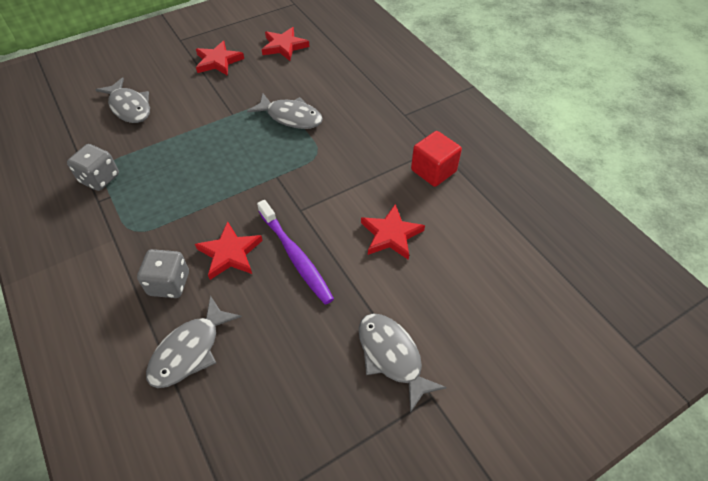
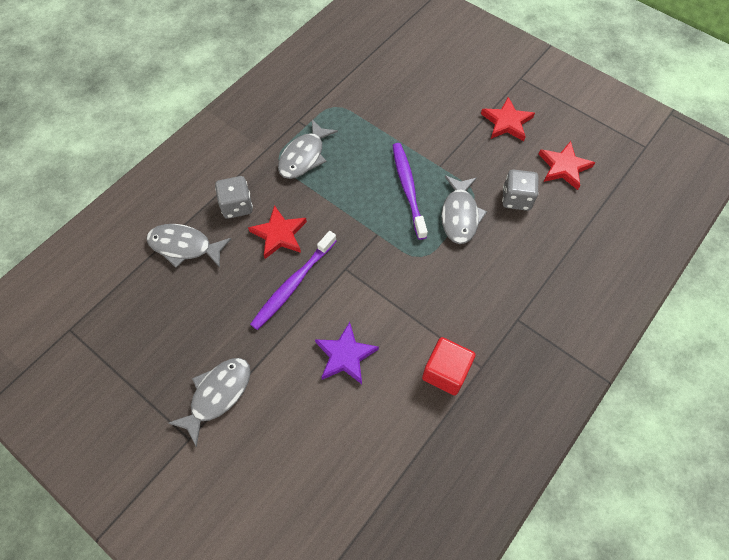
camera: 70 degrees right, 10 degrees up
grey dice [67,144,119,191] -> grey dice moved to [502,169,539,211]
grey fish [95,77,150,123] -> grey fish moved to [278,119,338,179]
red star [361,204,425,260] -> purple star [315,322,379,384]
none -> purple toothbrush [392,143,428,240]

